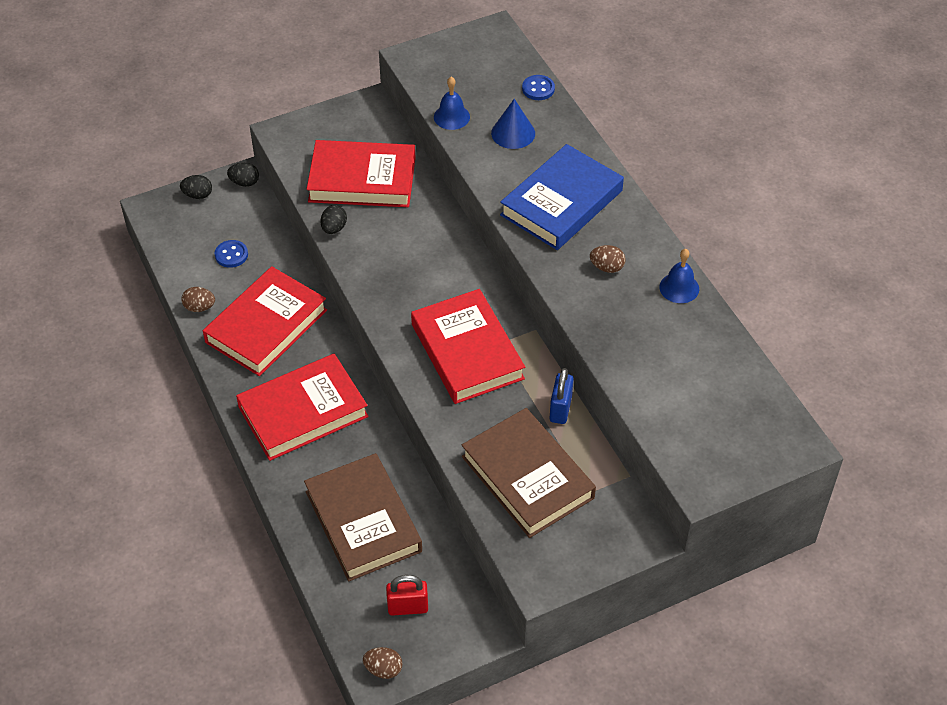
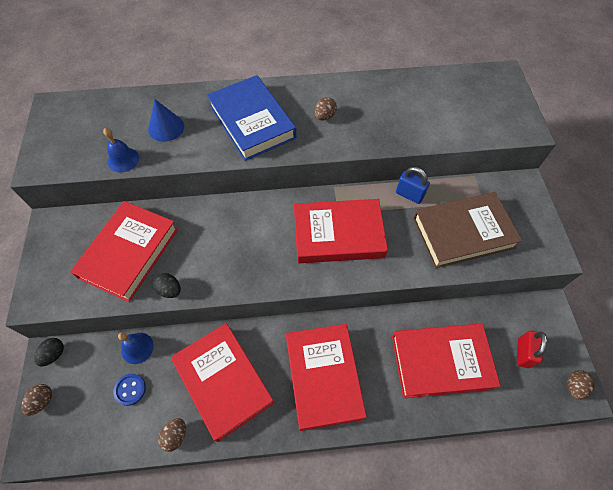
camera: 70 degrees left, 10 degrees up
black egg [180,175,212,199] -> brown egg [21,384,52,416]
brown book [304,453,422,581] -> red book [392,323,501,398]
blue button [522,75,555,100] -> none
blue bell [659,249,699,303] -> blue bell moved to [118,332,154,364]

